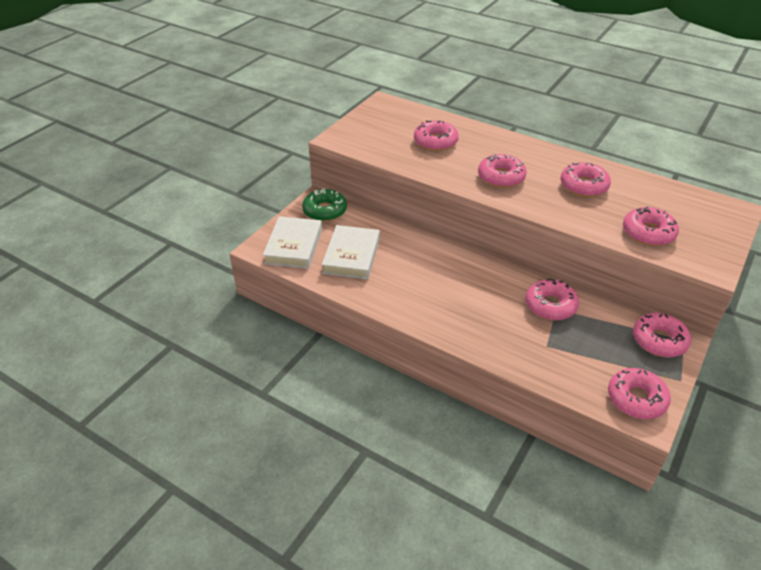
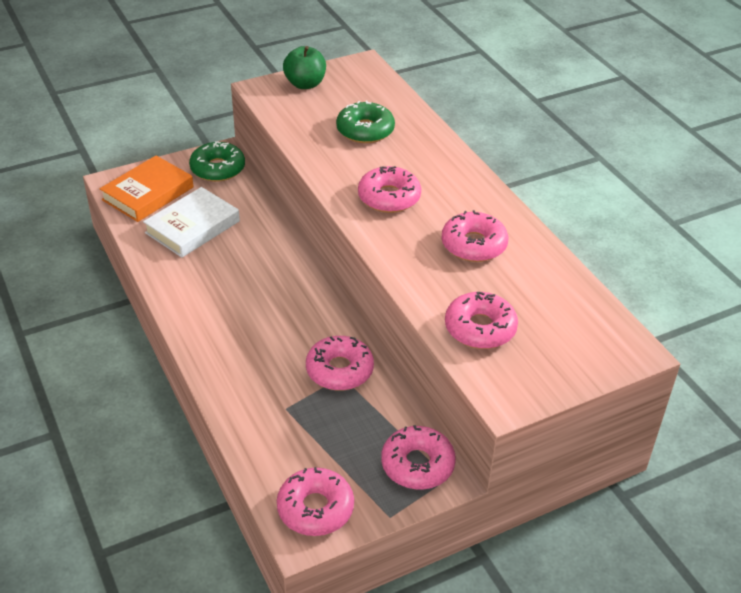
camera: 30 degrees right, 0 degrees up
white book [263,216,322,269] -> orange book [100,156,194,222]
pink donut [414,120,459,151] -> green donut [336,101,395,143]
none -> green apple [283,46,326,89]

